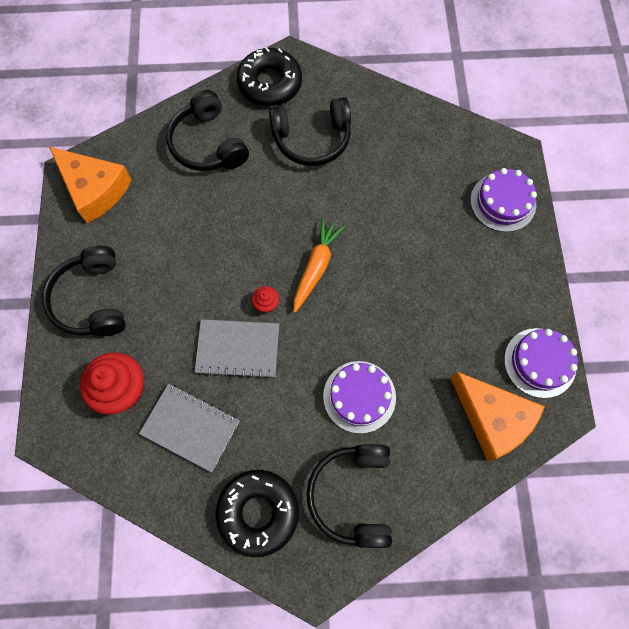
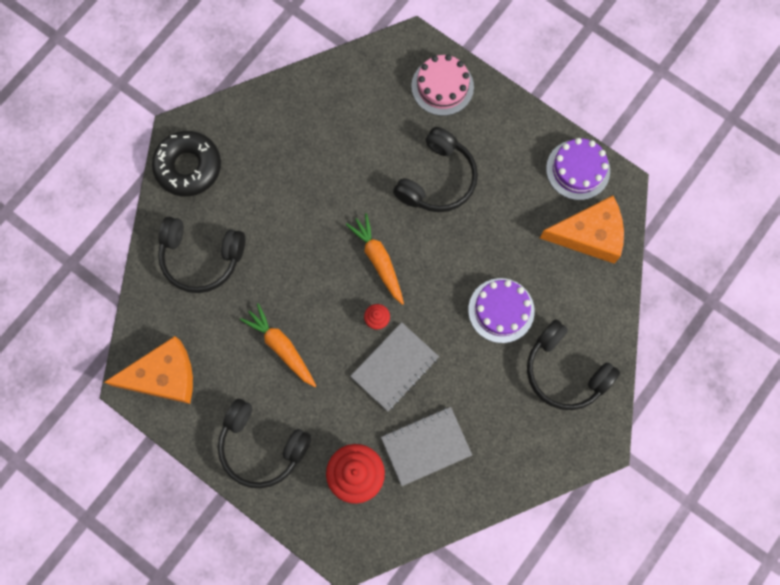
camera: 50 degrees left, 5 degrees up
black donut [216,470,299,557] -> none
black headphones [269,97,351,166] -> black headphones moved to [393,127,478,212]
purple cake [470,168,537,232] -> pink cake [411,54,474,116]
none -> orange carrot [240,303,316,387]

